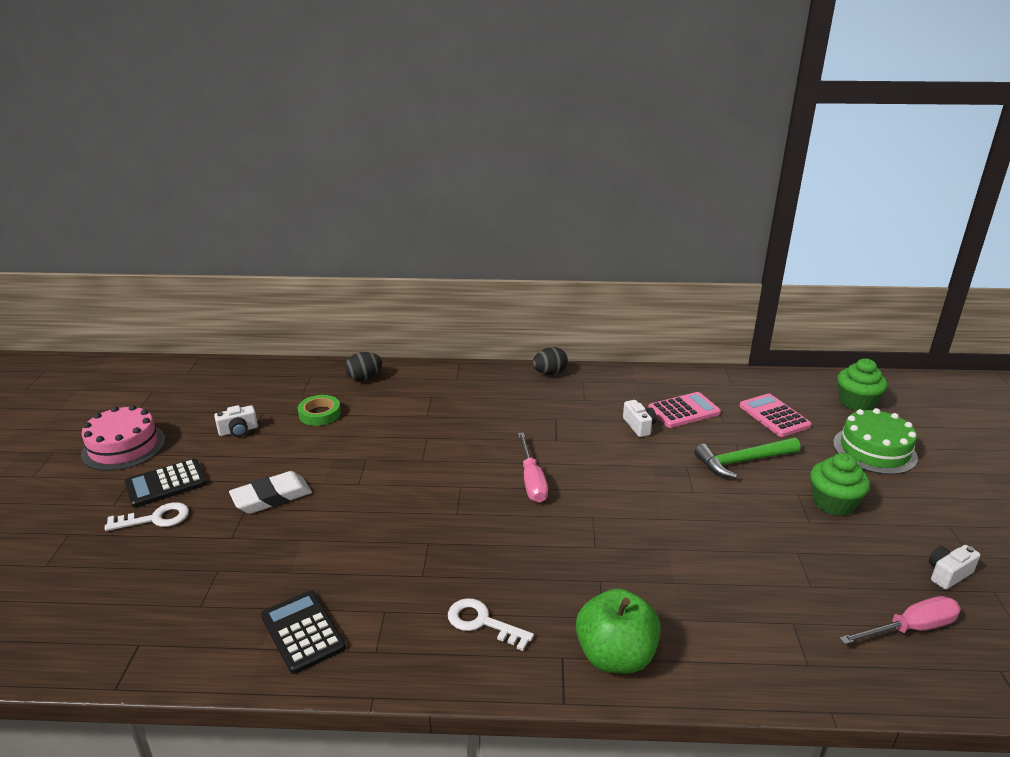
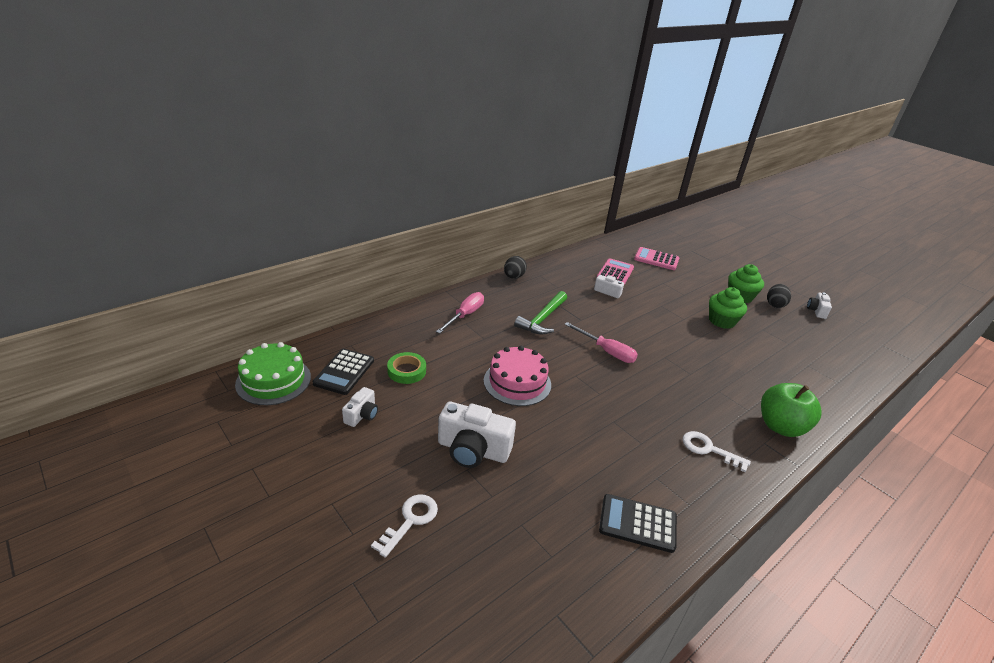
camera: 45 degrees left, 5 degrees up
pink cake [81,405,165,471] -> pink cake moved to [484,346,551,406]
black calculator [124,459,207,508] -> black calculator moved to [313,349,374,395]
white eraser [229,471,312,514] -> white camera [438,401,516,468]
black egg [345,352,382,381] -> black egg moved to [767,284,791,308]
white key [448,598,534,651] -> white key turned 45 degrees clockwise [683,431,751,473]
green hammer [694,437,800,478] -> green hammer moved to [514,291,567,335]
green cake [833,408,918,475] -> green cake moved to [235,342,311,405]
green cupcake [838,359,888,411] -> green cupcake moved to [709,287,747,329]
pink screwdriver [839,596,961,644] -> pink screwdriver moved to [436,292,484,334]

